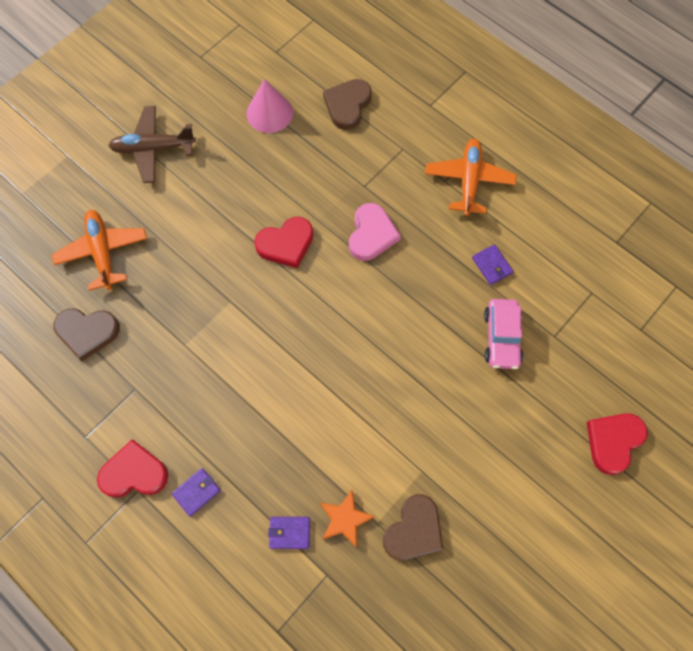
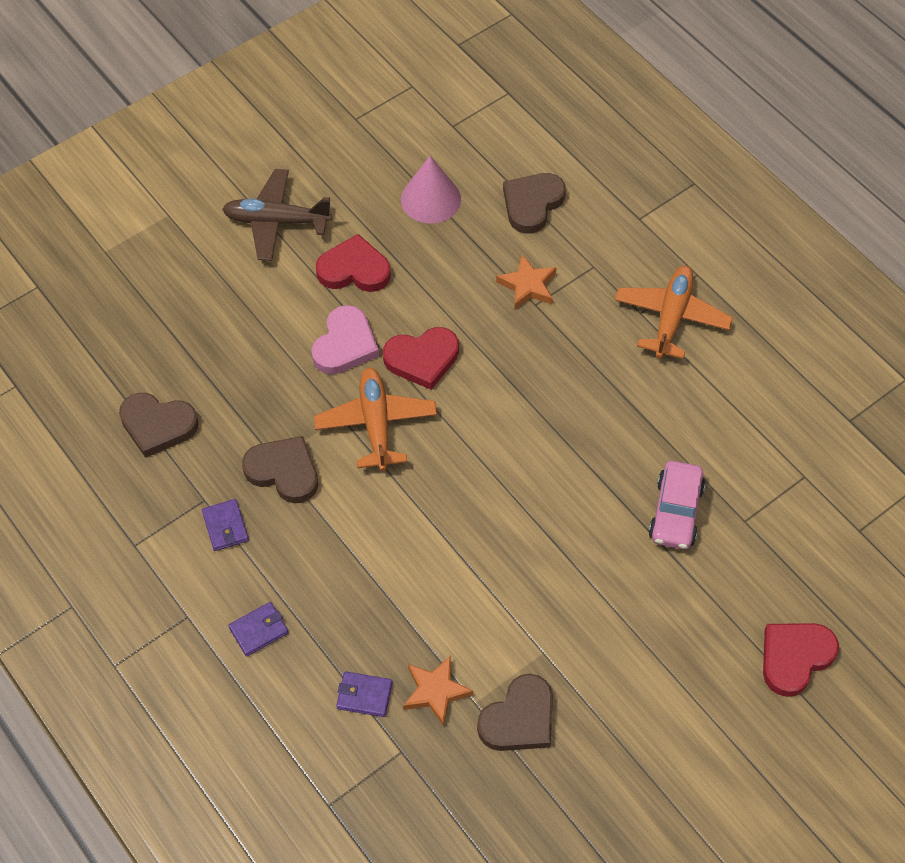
camera: 10 degrees right, 10 degrees down
orange plane [52,210,147,291] -> orange plane moved to [314,368,437,471]
red heart [97,439,168,498] -> red heart moved to [316,234,391,292]
pink heart [349,203,401,261] -> pink heart moved to [311,305,379,374]
purple wallet [472,244,514,285] -> purple wallet moved to [202,499,249,551]
none -> brown heart [242,436,318,503]
none -> orange star [496,254,557,309]

